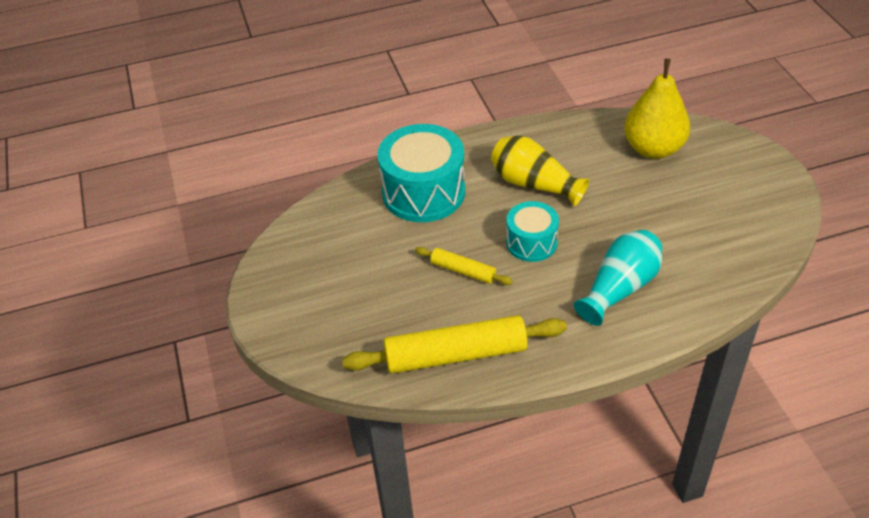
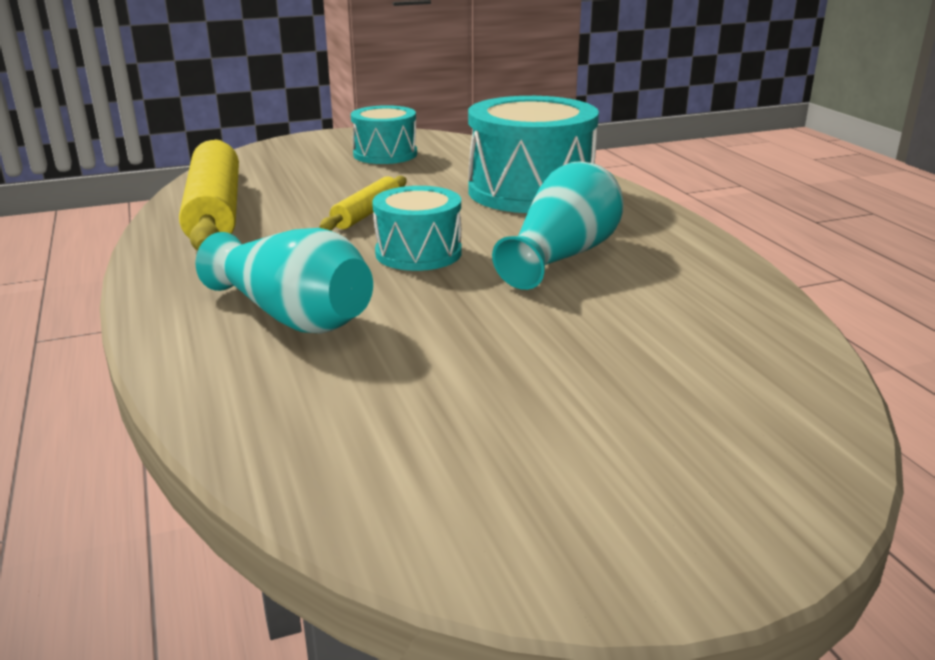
camera: 85 degrees right, 20 degrees down
yellow vase [491,136,589,206] -> turquoise vase [492,161,624,290]
yellow pear [624,59,690,159] -> none
none -> turquoise drum [351,105,417,164]

